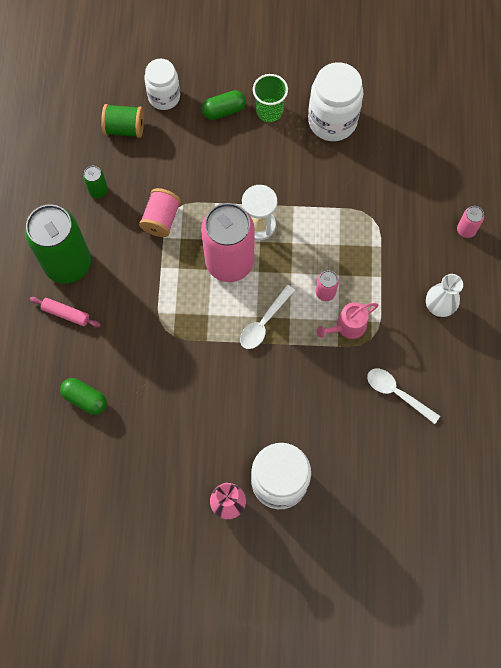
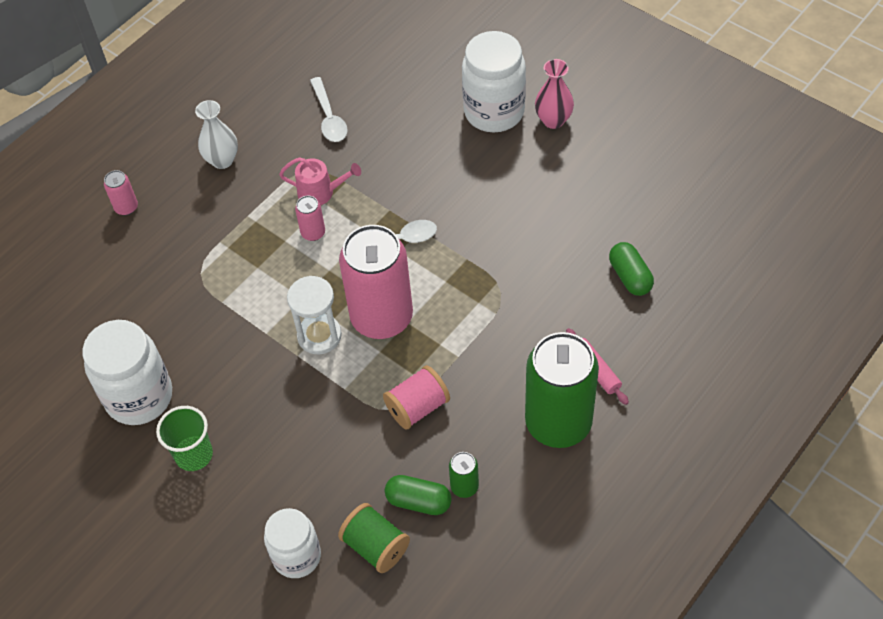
camera: 140 degrees left, 15 degrees down
green capsule [202,90,246,120] -> green capsule moved to [385,475,452,515]

